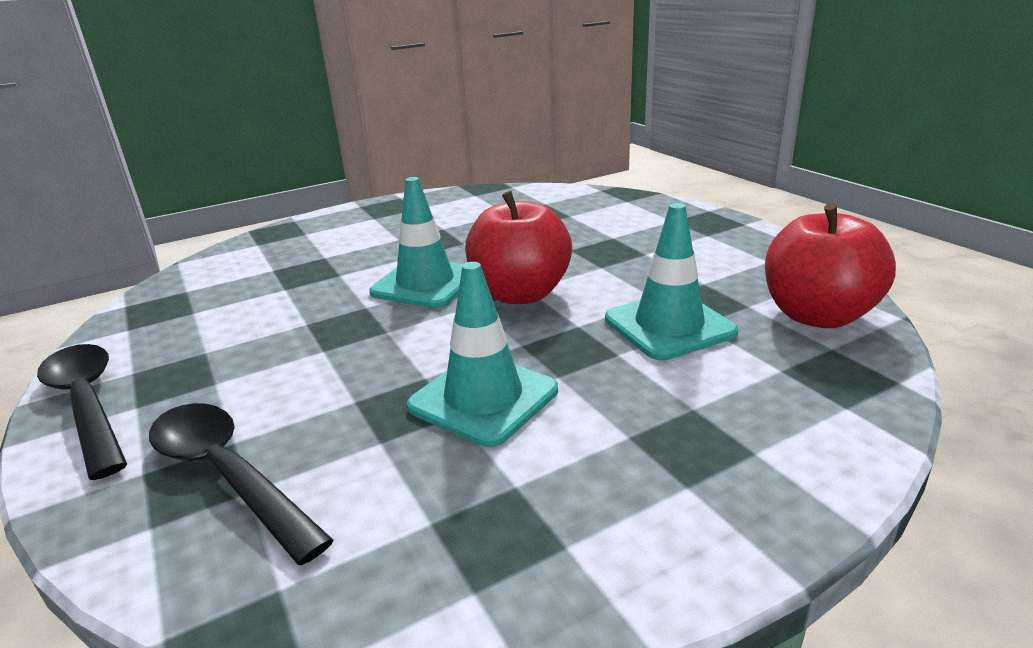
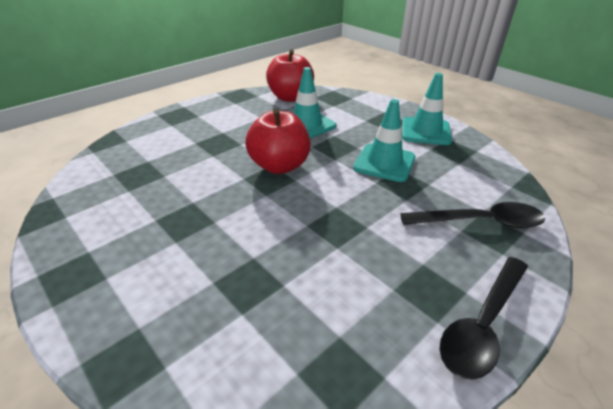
camera: 105 degrees left, 10 degrees up
black spoon [149,403,334,565] -> black spoon turned 120 degrees counterclockwise [400,202,545,228]
turquoise traffic cone [369,177,463,308] -> turquoise traffic cone moved to [402,73,452,145]

